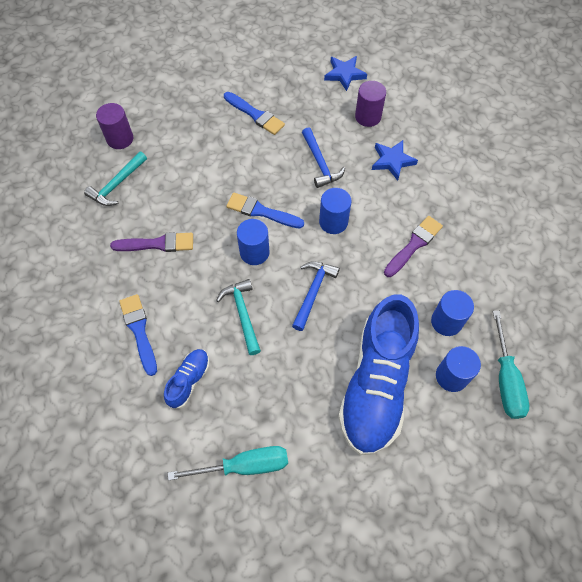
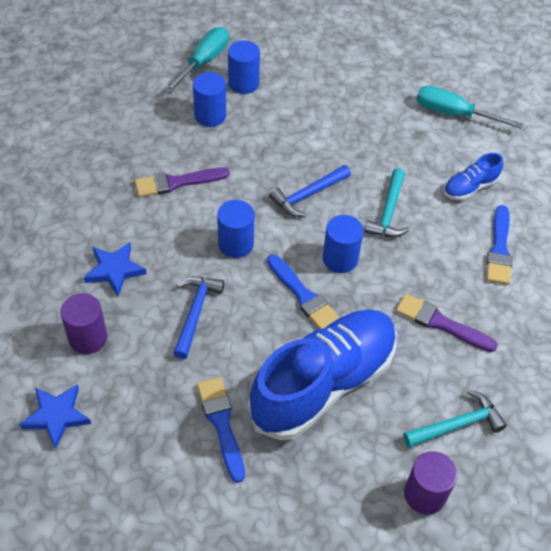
camera: 150 degrees left, 10 degrees down
blue shoe [338,294,419,455] -> blue shoe moved to [248,310,397,440]

